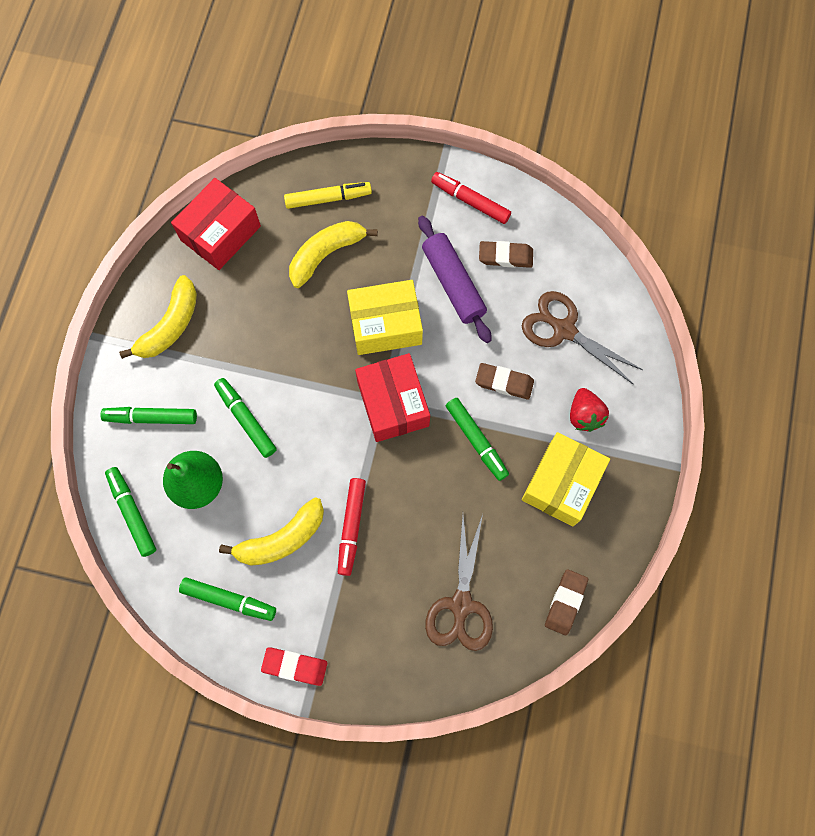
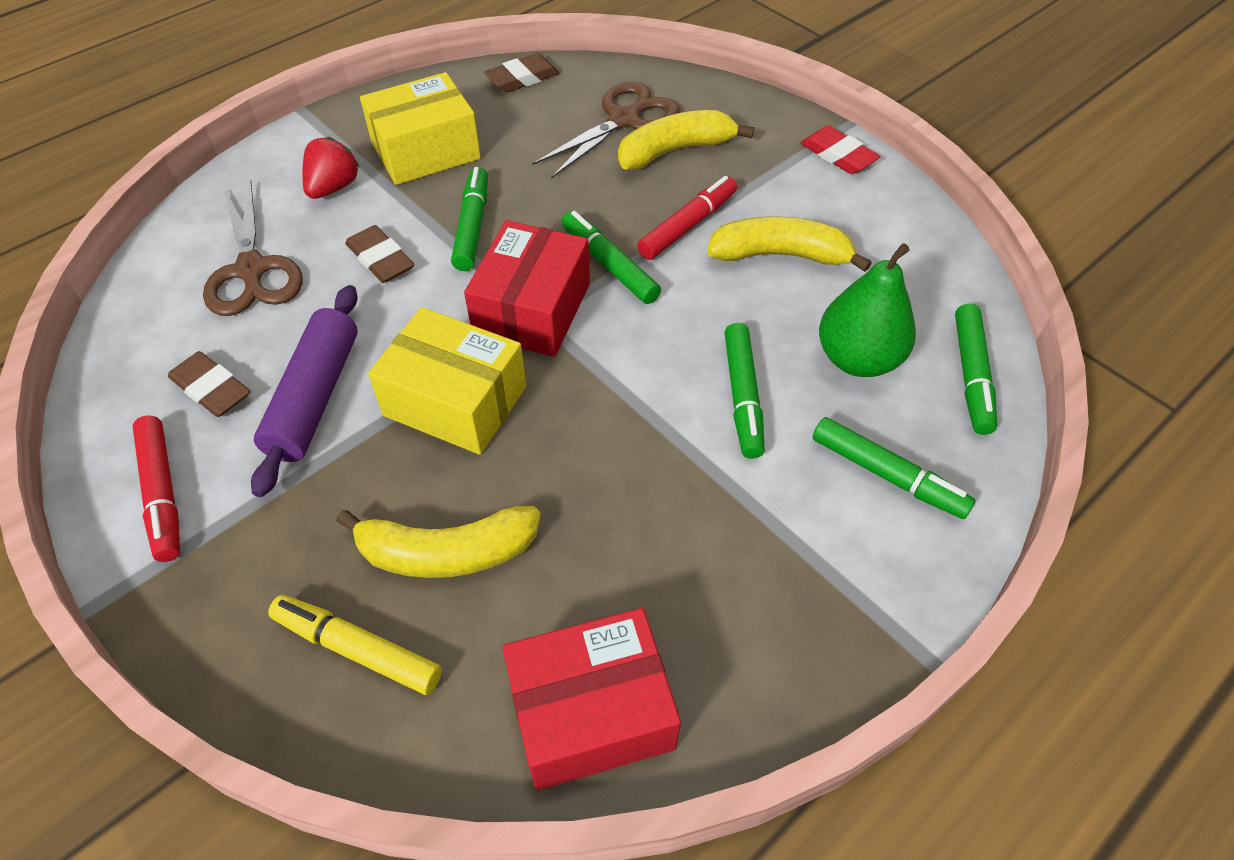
camera: 145 degrees left, 20 degrees down
yellow banana [119,275,197,359] -> yellow banana moved to [618,110,754,170]
green marker [179,577,276,621] -> green marker moved to [562,211,661,304]

